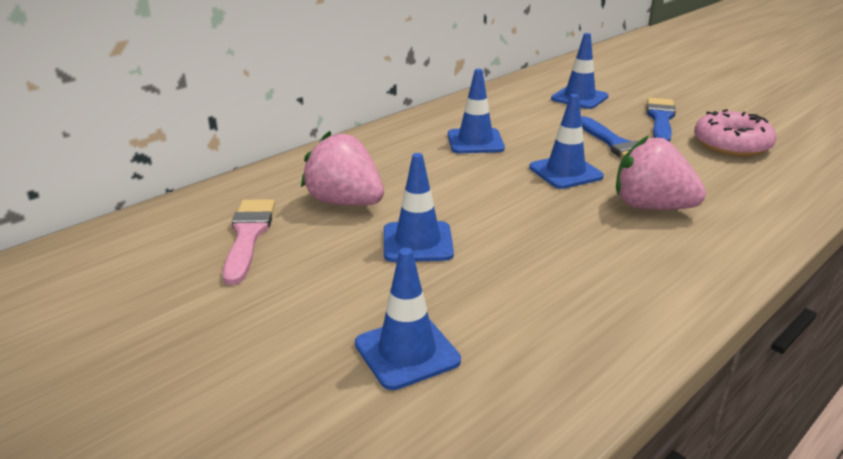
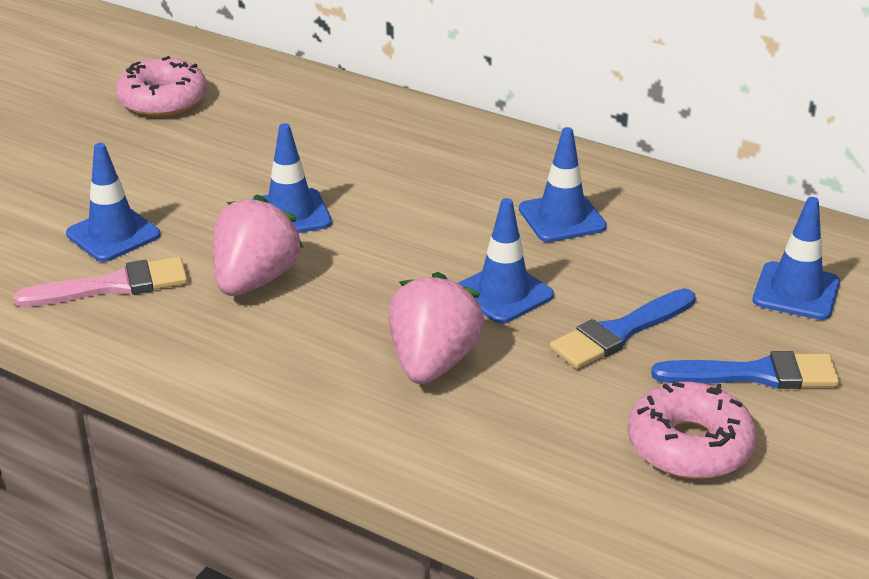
camera: 75 degrees right, 5 degrees up
pink brush [223,199,275,285] -> pink brush moved to [14,257,188,307]
pink strawberry [301,131,384,206] -> pink strawberry moved to [213,194,304,296]
none -> pink donut [116,56,207,117]

